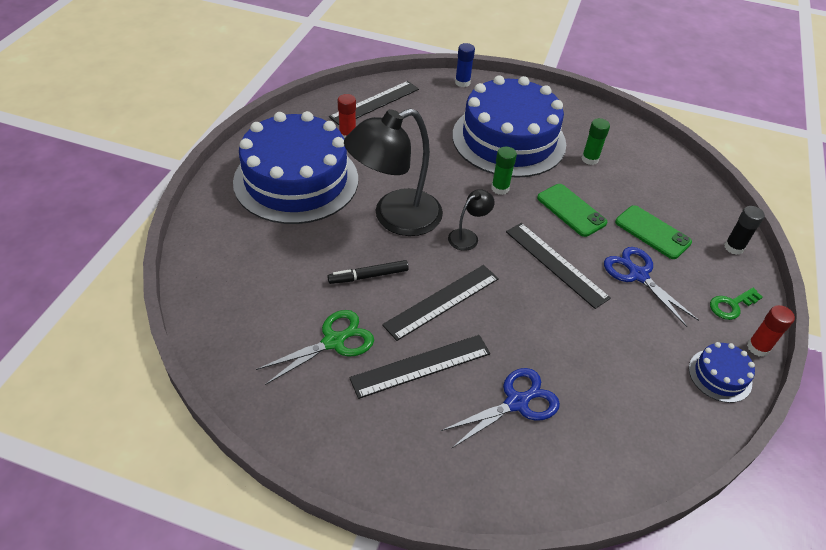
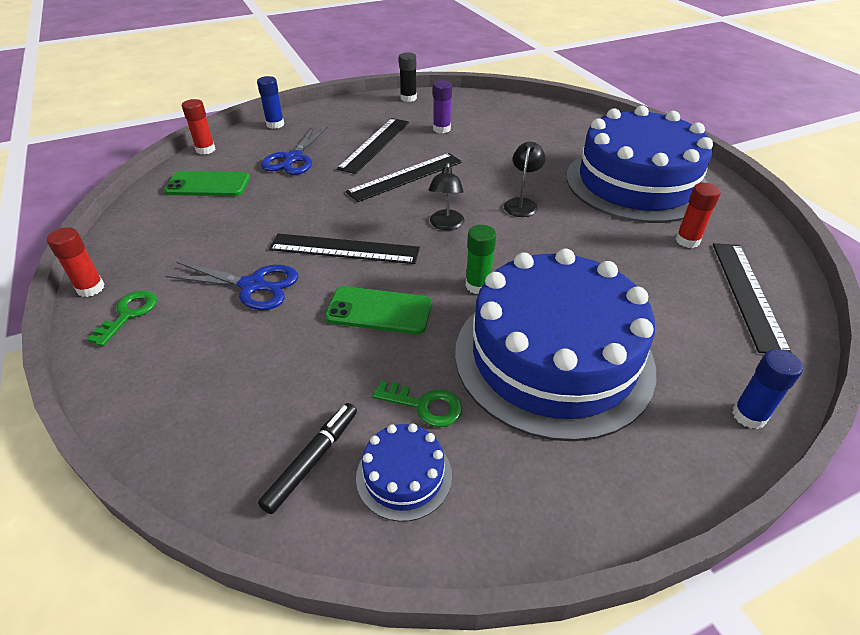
camera: 140 degrees right, 5 degrees down
green scissors [256,310,374,385] -> purple glue stick [433,80,452,133]
black marker [327,260,409,284] -> black marker moved to [258,403,357,514]
black lamp [344,108,443,236] -> black lamp [504,142,546,217], size x0.44
black ruler [382,265,499,341] -> black ruler turned 45 degrees clockwise [346,153,462,202]
green glue stick [582,118,610,165] -> green key [372,381,462,427]
green phone [615,205,692,259] -> green phone moved to [164,171,250,196]
blue cake [689,342,755,403] -> blue cake moved to [356,423,452,522]
black glue stick [724,206,765,255] -> black glue stick moved to [399,52,417,102]
none -> red glue stick [182,99,215,155]
none -> blue glue stick [257,76,284,129]

